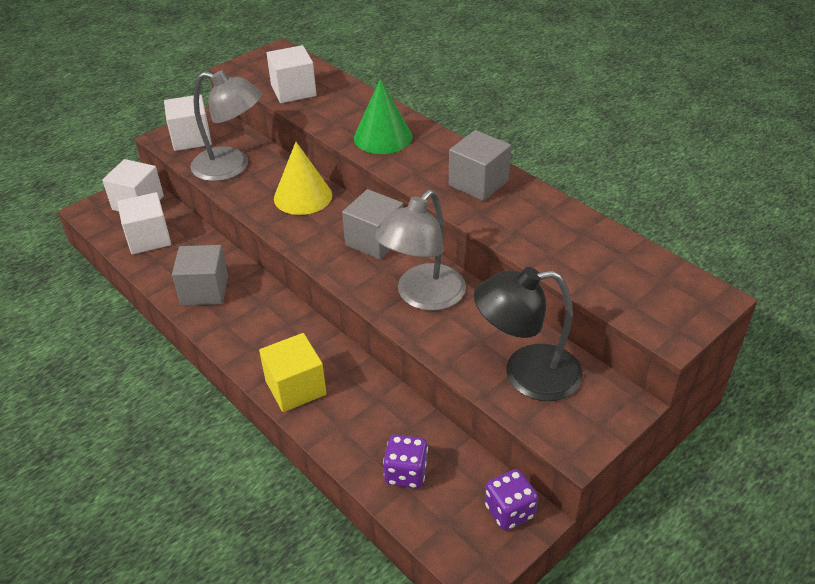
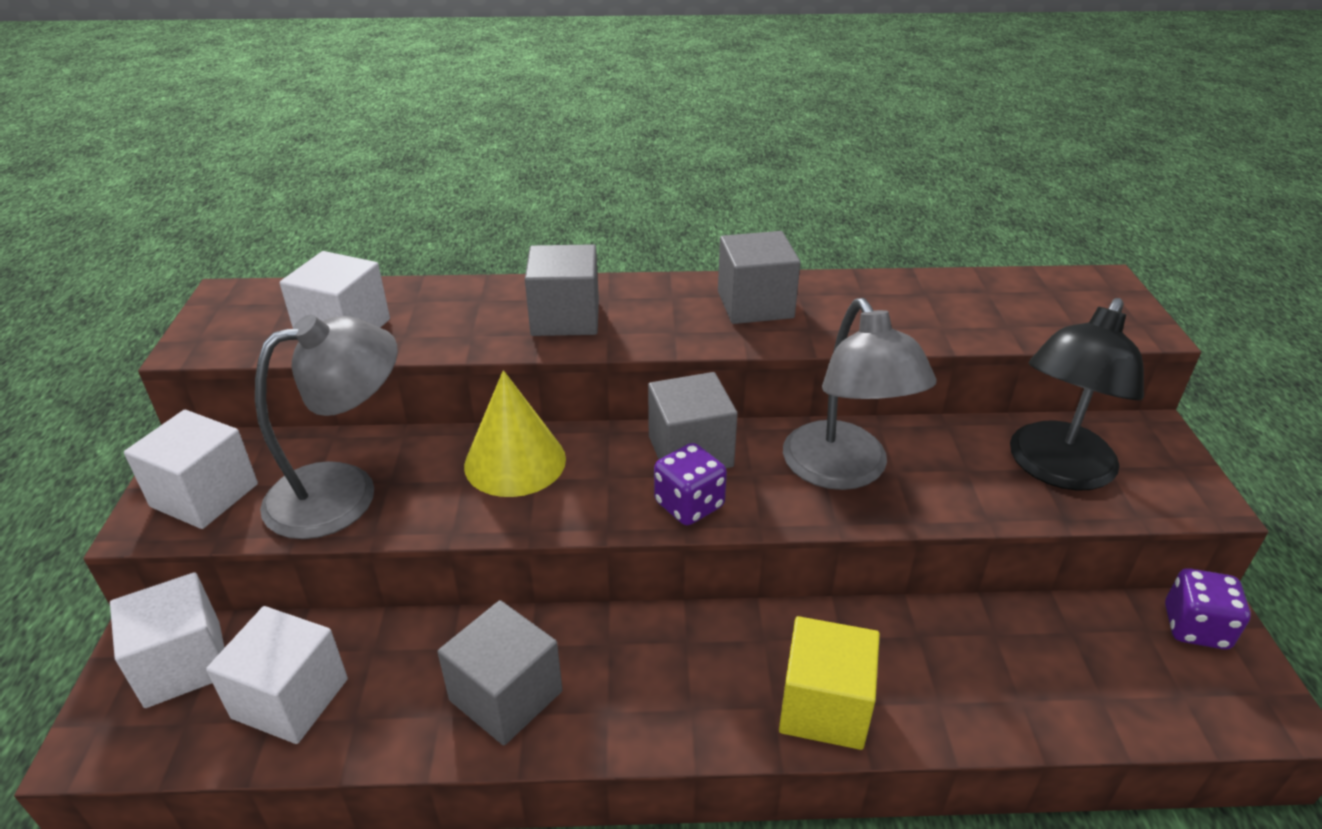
camera: 50 degrees left, 5 degrees down
green cone [354,79,412,154] -> grey cube [525,244,599,336]
purple dice [383,434,428,489] -> purple dice moved to [654,443,727,525]

